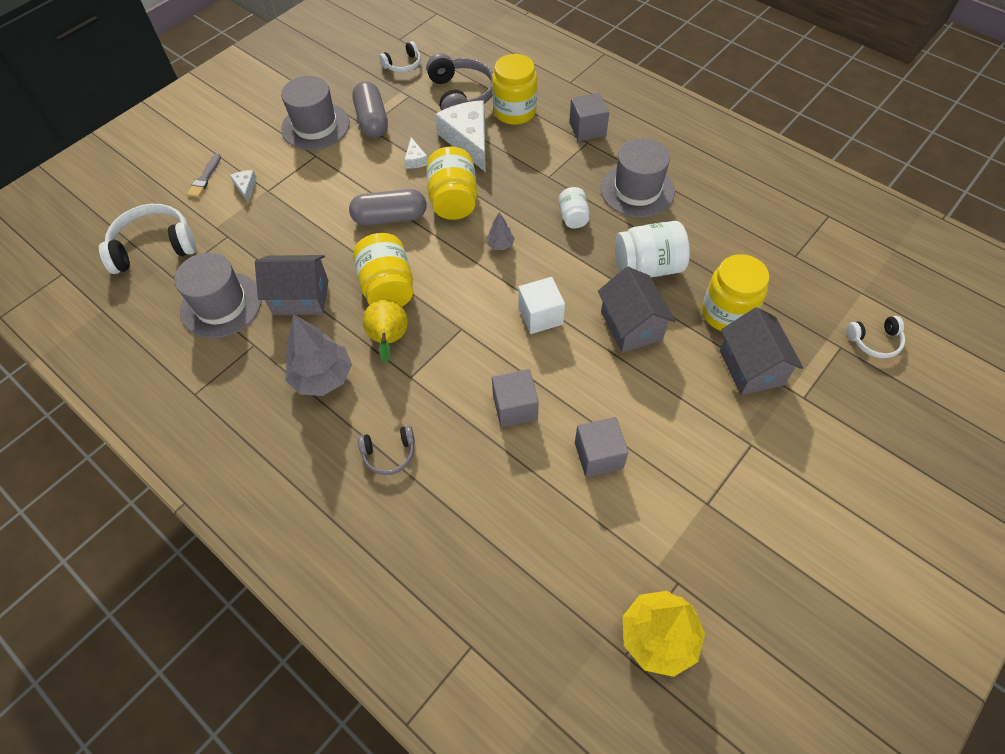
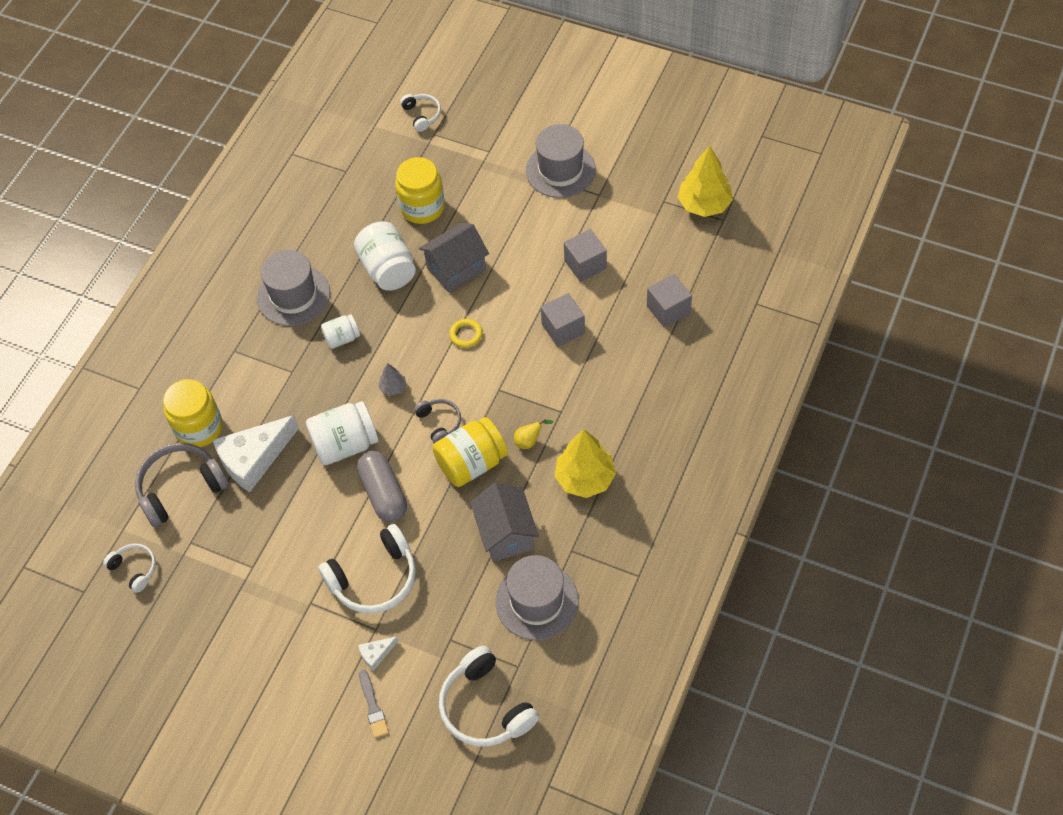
camera: 105 degrees left, 0 degrees up
grey brush [187,154,221,198] -> grey brush turned 75 degrees clockwise [359,670,389,738]
grey hat [281,76,350,150] -> grey hat moved to [526,124,596,198]
grey tree [285,314,352,396] -> yellow tree [555,429,616,498]
grey capsule [352,81,388,138] -> none
grey headphones [358,425,415,475] -> grey headphones moved to [414,399,461,444]
yellow pear [363,300,408,363] -> yellow pear [514,419,553,449], size x0.56
white cheese [404,137,428,168] -> none
yellow jar [426,146,477,220] -> white jar [306,401,378,465]
white cube [518,277,565,334] -> yellow ring [449,319,483,348]
grey cube [569,93,609,142] -> grey cube moved to [647,274,692,328]
grey house [720,307,803,395] -> none
none -> white headphones [318,524,416,614]

